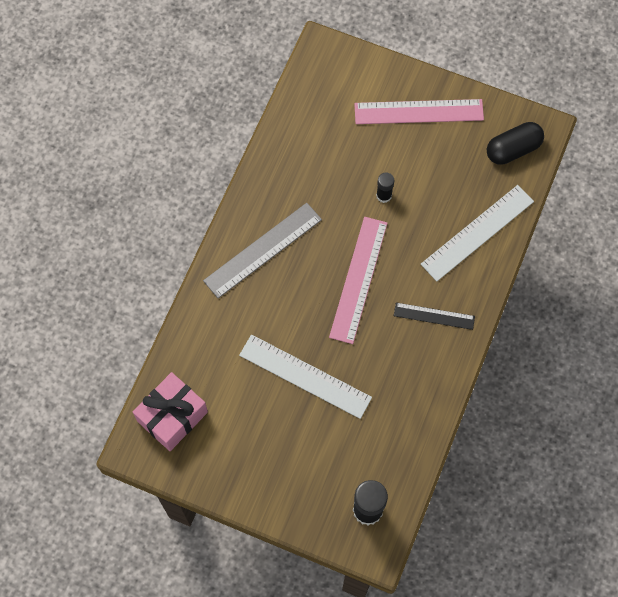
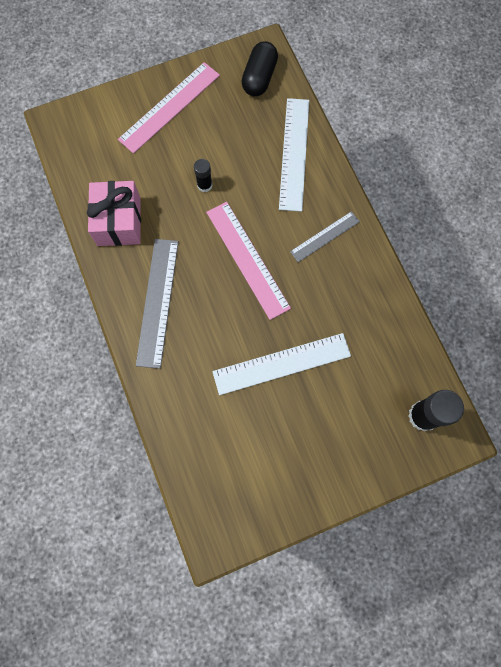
camera: 45 degrees left, 5 degrees up
pink gift [133,372,208,451] -> pink gift moved to [87,181,141,246]
black ruler [394,302,475,330] -> grey ruler [290,211,360,262]

